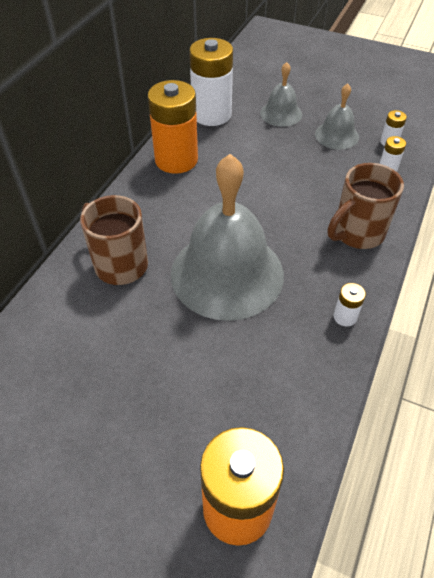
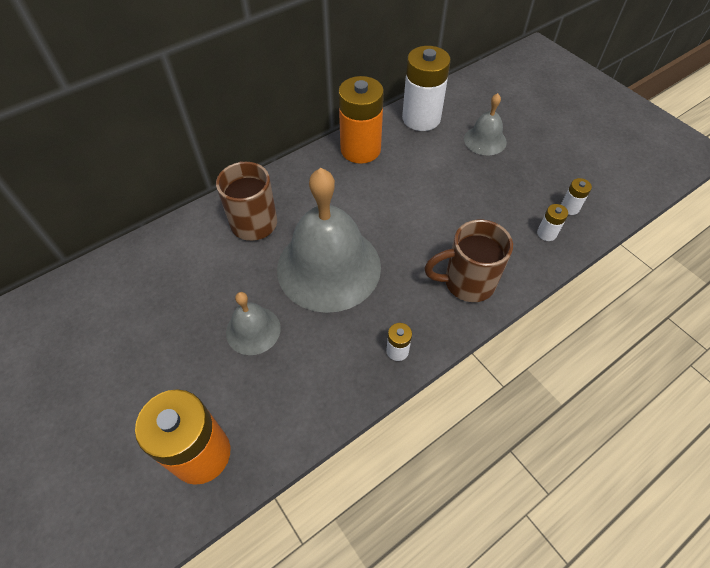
camera: 30 degrees right, 5 degrees up
grey bell [315,84,359,150] -> grey bell moved to [226,292,281,355]

